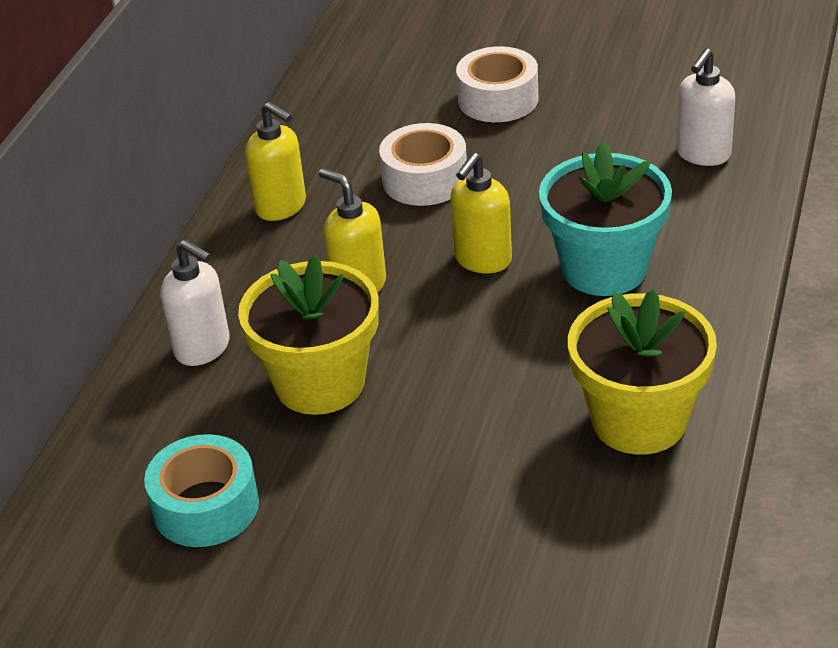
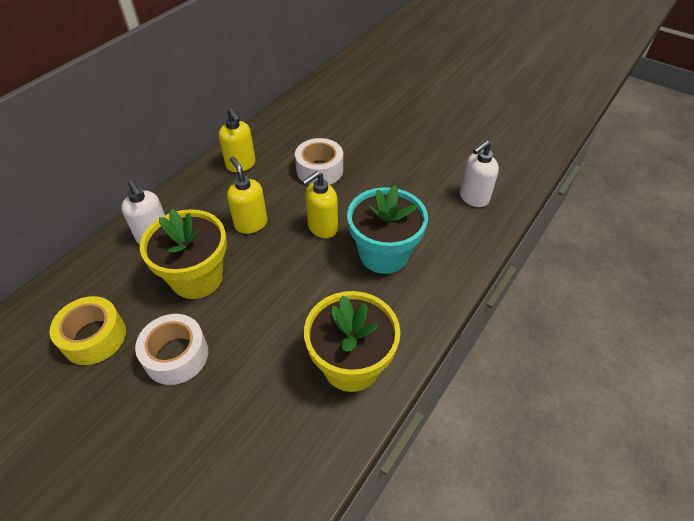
camera: 15 degrees right, 10 degrees up
turquoise tape [144,434,259,547] -> yellow tape [50,296,126,365]
white tape [456,46,538,122] -> white tape moved to [135,314,208,385]

